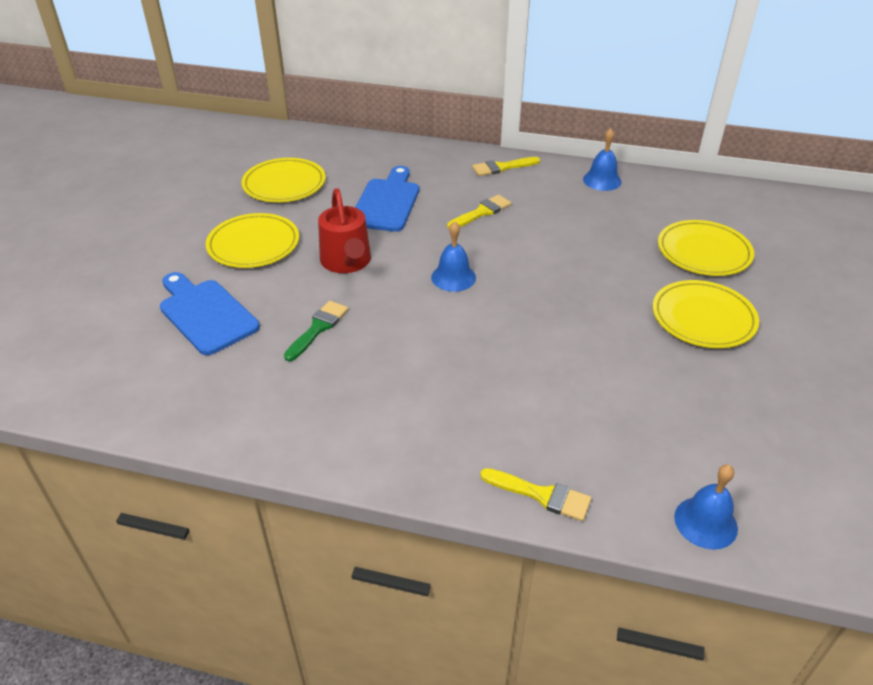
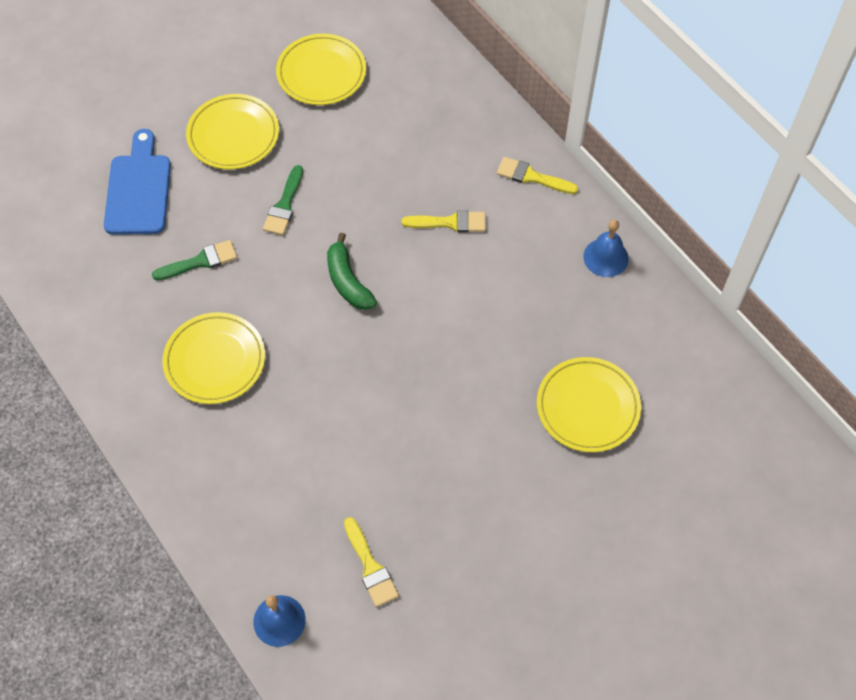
camera: 40 degrees right, 20 degrees up
red watering can [318,188,371,273] -> green brush [263,165,303,235]
blue cutting board [355,166,419,232] -> none
blue bell [431,221,476,292] -> green banana [327,233,377,310]
yellow brush [480,468,591,521] -> yellow brush moved to [344,517,399,607]
yellow plate [653,280,759,348] -> yellow plate moved to [162,312,265,404]

